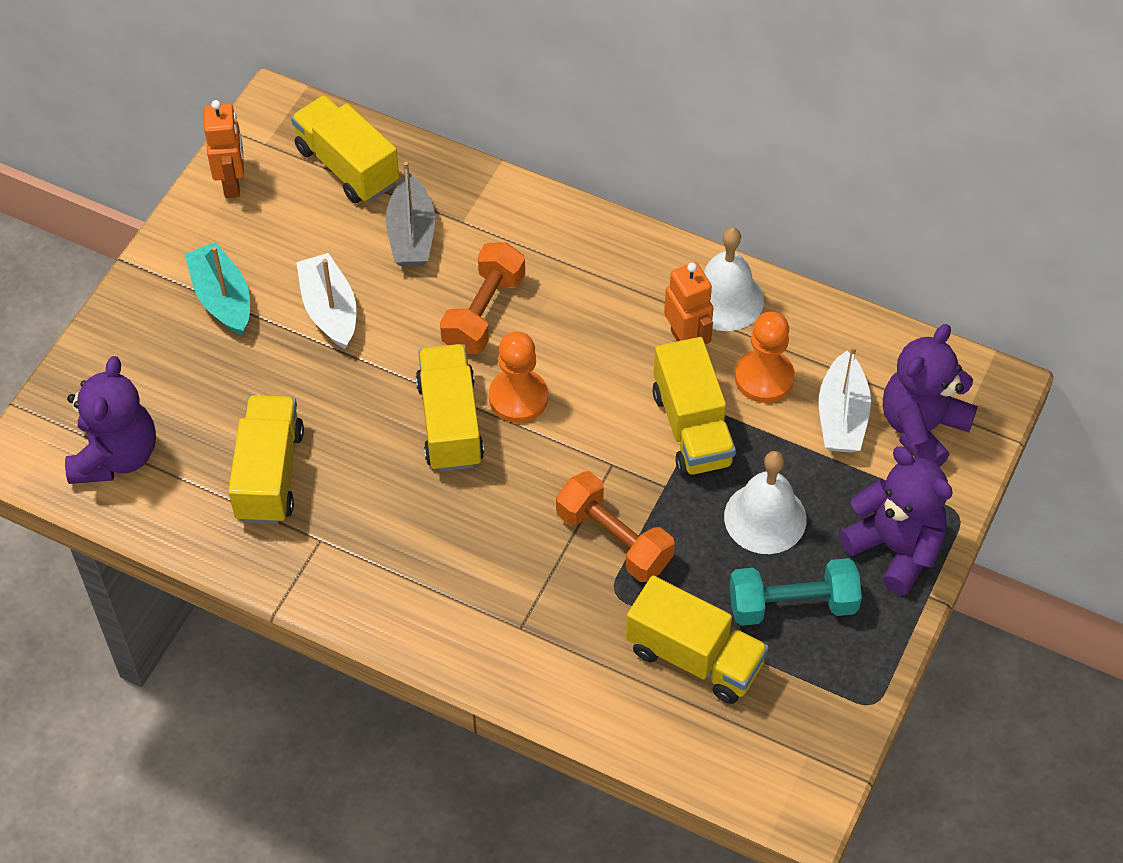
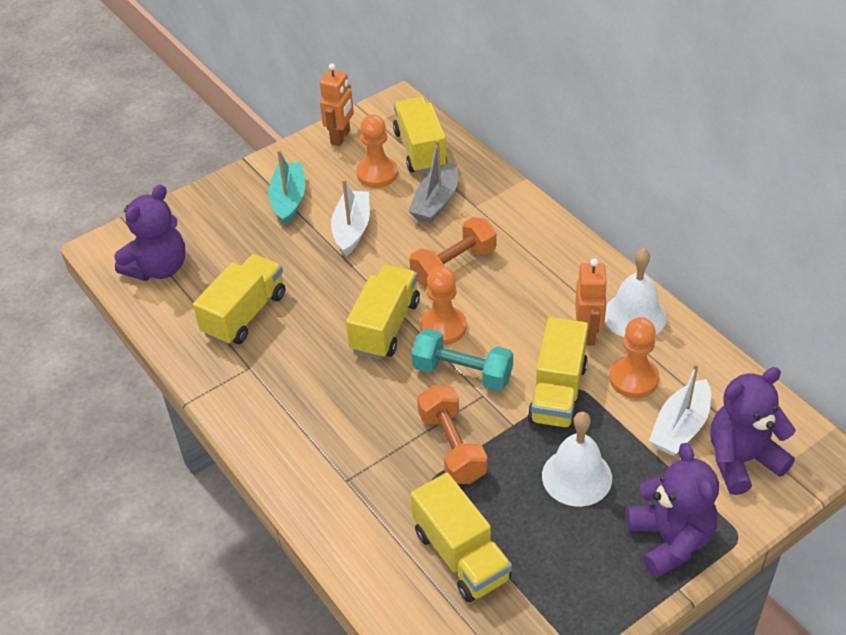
camera: 30 degrees right, 10 degrees down
turquoise dumbbell [729,558,862,626] -> turquoise dumbbell moved to [412,328,513,391]
none -> orange pawn [356,114,398,188]

